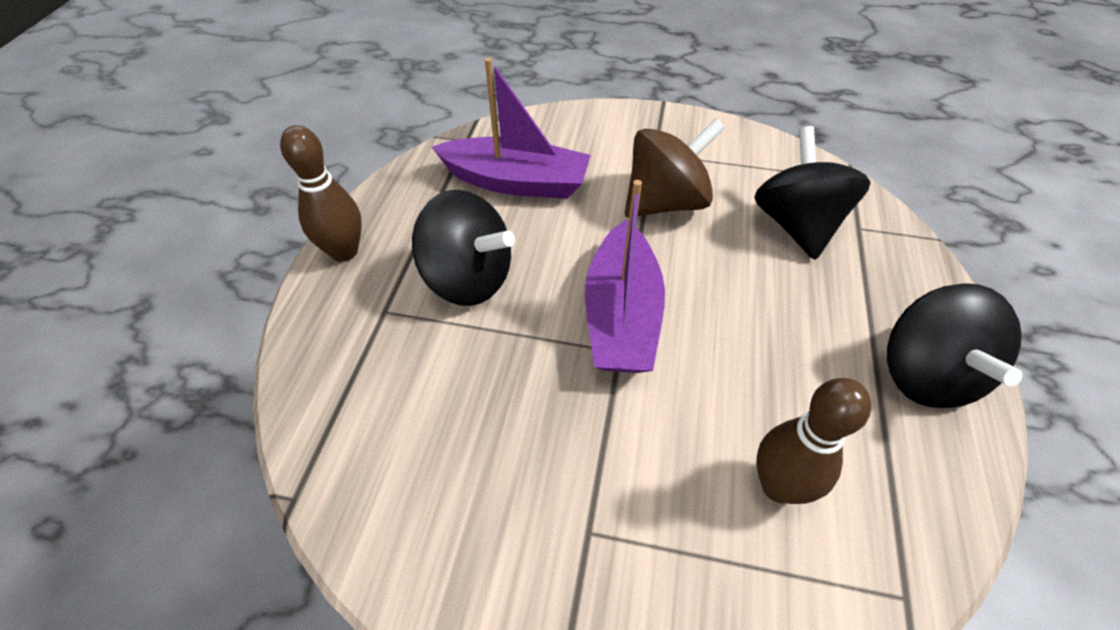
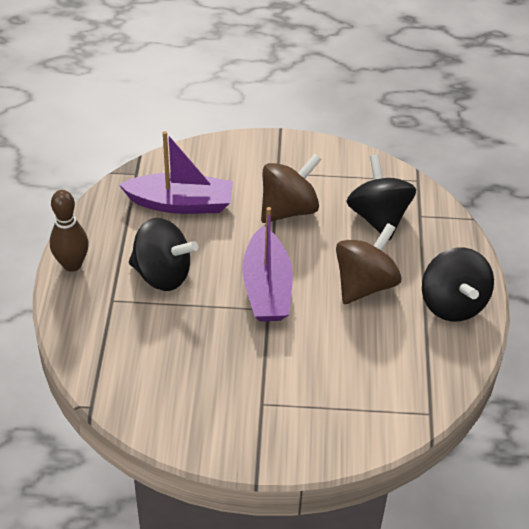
camera: 10 degrees left, 5 degrees down
brown bowling pin [756,378,872,504] -> none
none -> brown spinning top [336,223,402,304]

